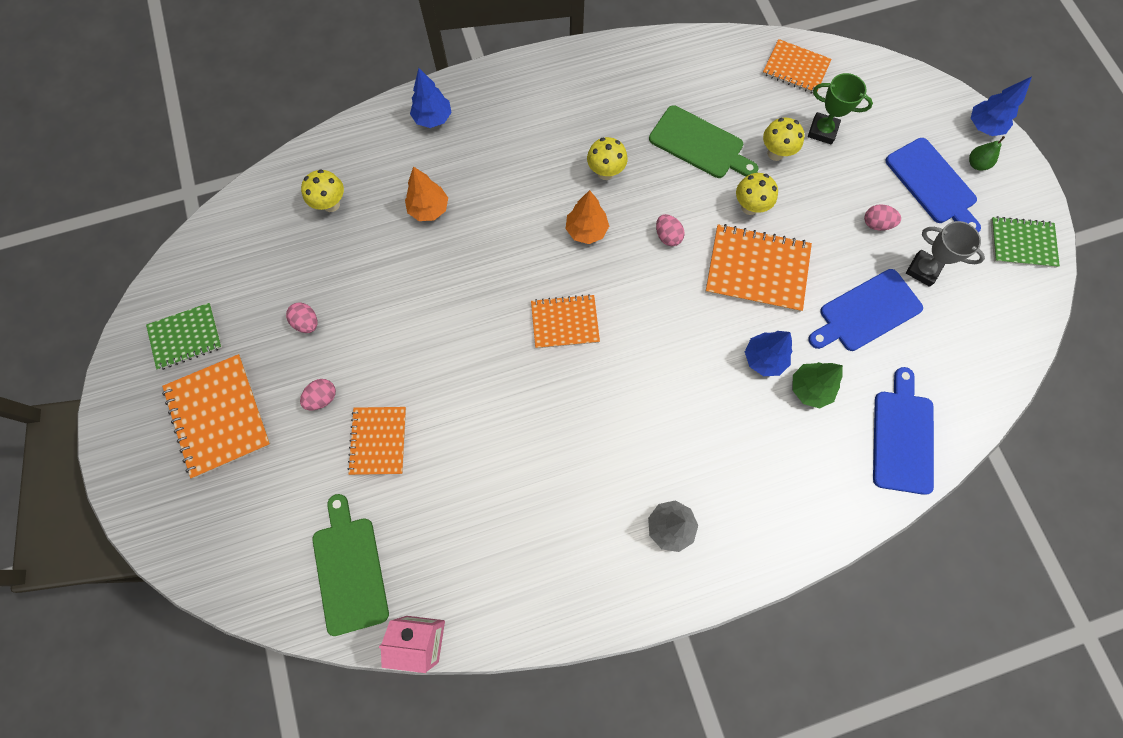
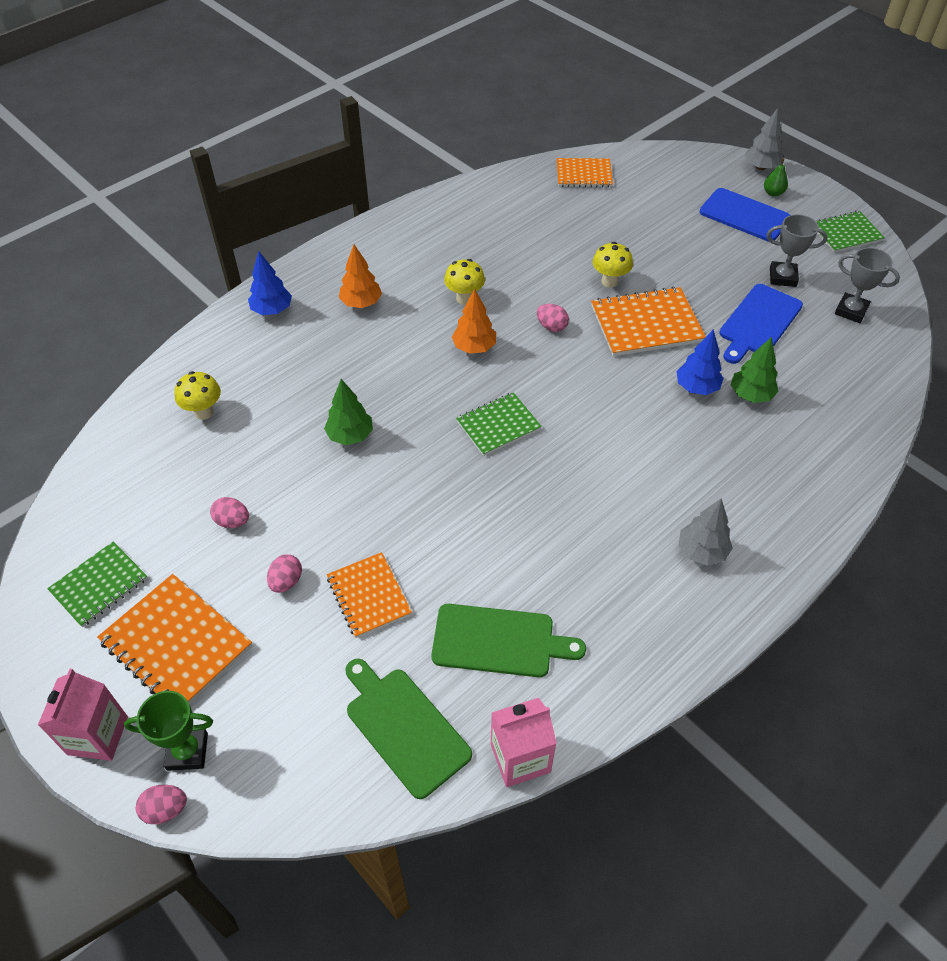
camera: 25 degrees left, 20 degrees down
orange tree [405,167,448,221] -> orange tree moved to [339,244,382,308]
orange notebook [531,294,600,349] -> green notebook [456,392,542,456]
green cutting board [649,105,758,178] -> green cutting board moved to [431,604,586,677]
yellow mushroom [763,118,805,161] -> none
green trophy [808,73,873,145] -> green trophy moved to [124,691,213,771]
pink egg [864,204,901,231] -> pink egg moved to [136,785,187,824]
blue cutting board [873,367,934,495] -> none
blue tree [971,77,1032,136] -> grey tree [745,108,783,170]
none -> pink carton [38,669,128,761]
none -> green tree [324,379,373,445]
none -> grey trophy [835,247,900,323]

